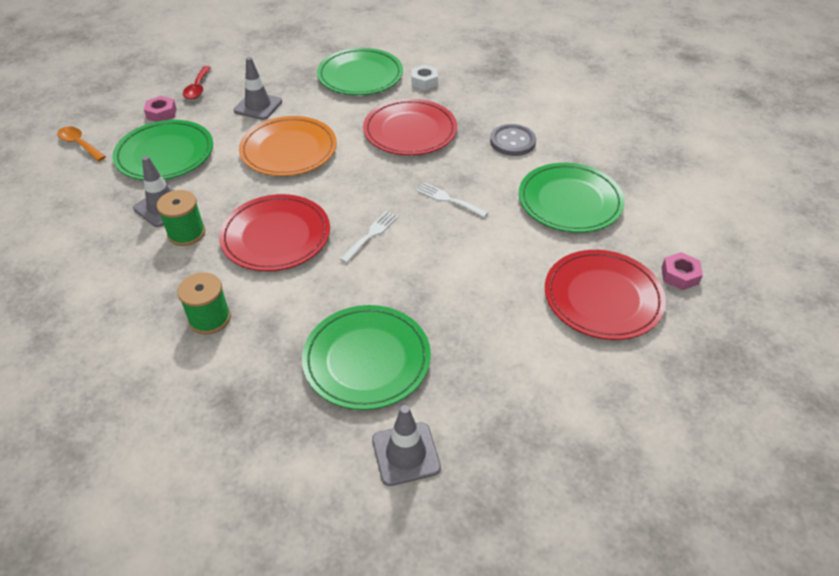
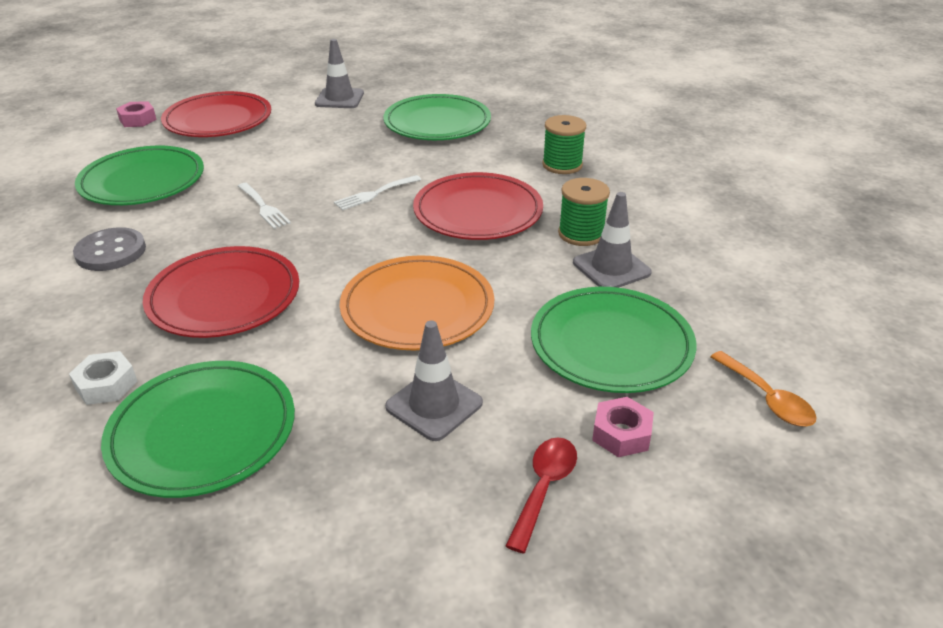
camera: 160 degrees left, 10 degrees down
grey traffic cone [372,405,441,486] -> grey traffic cone moved to [315,39,364,108]

